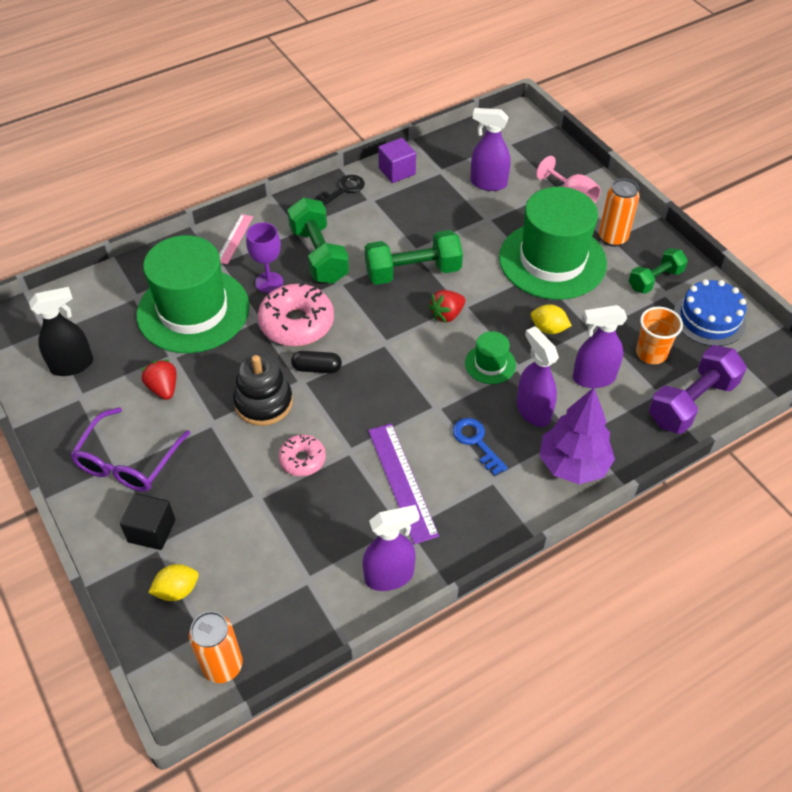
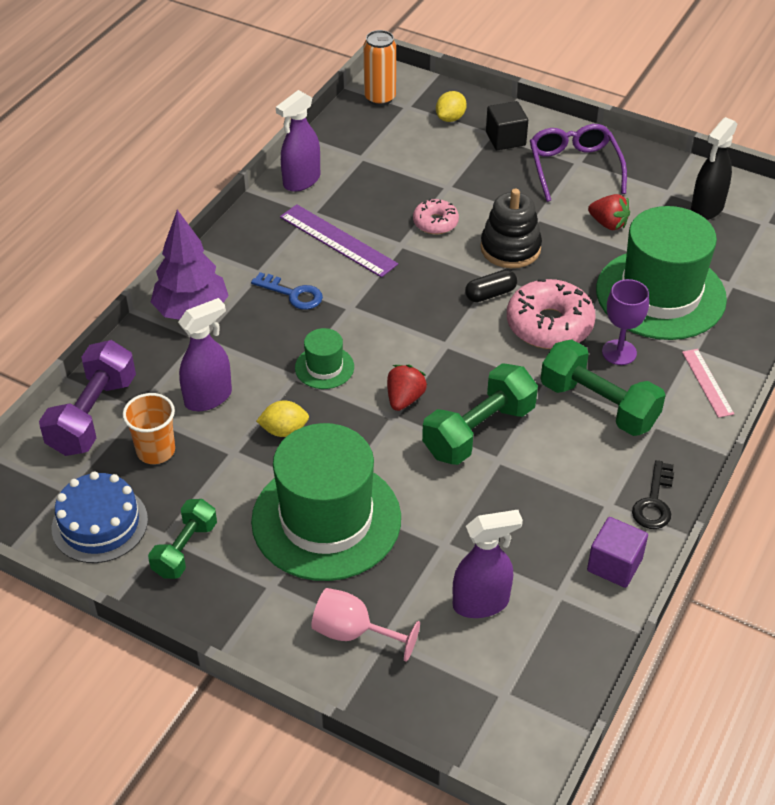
camera: 150 degrees right, 5 degrees down
purple spray bottle [517,326,559,427] -> none
orange can [599,179,640,247] -> none

